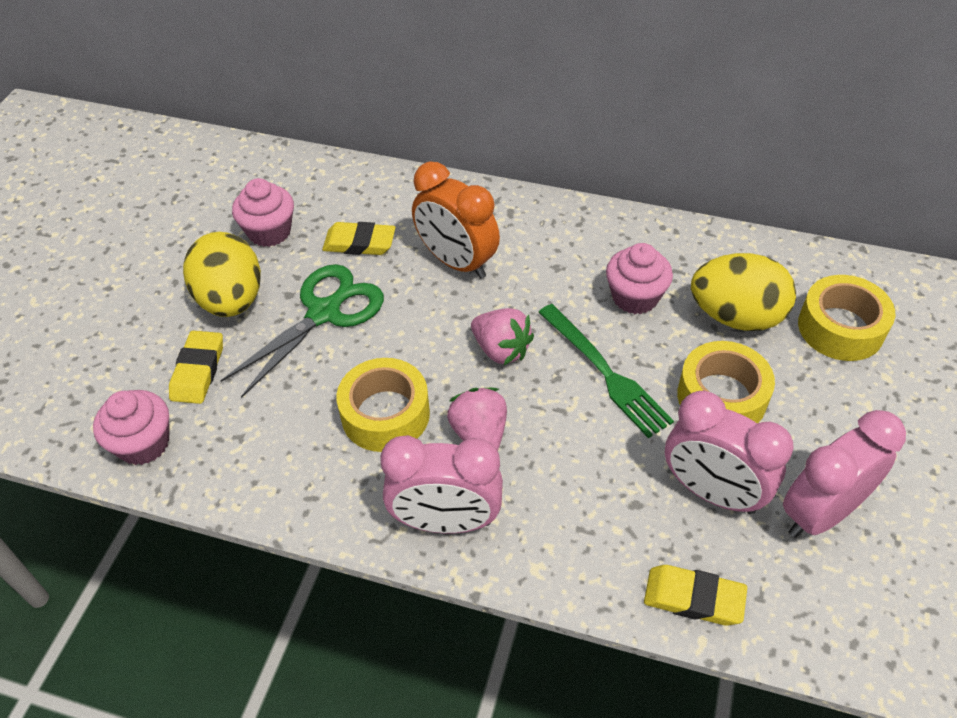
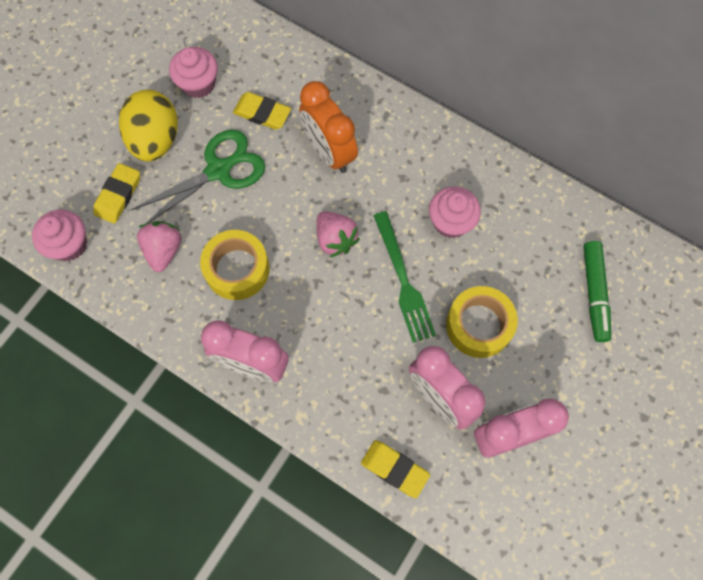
camera: 15 degrees right, 20 degrees up
pink strawberry [447,388,507,451] -> pink strawberry moved to [137,221,181,272]
yellow egg [691,253,796,331] -> none
yellow tape [798,275,895,361] -> green marker [583,241,611,342]

